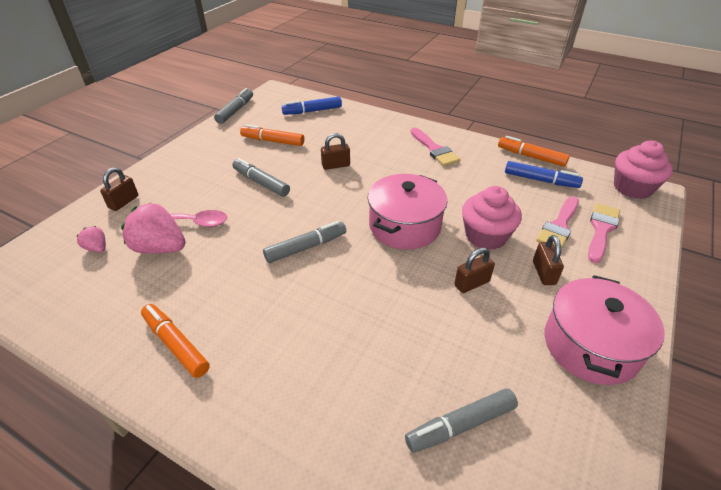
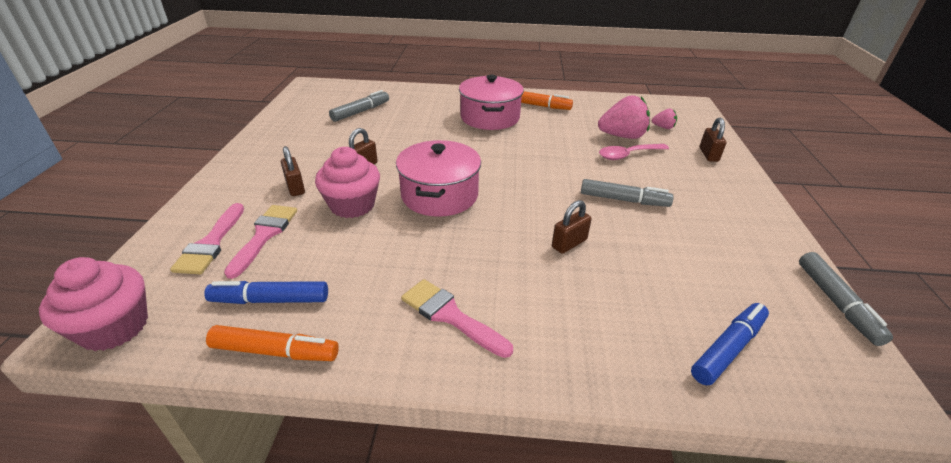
camera: 155 degrees right, 5 degrees down
orange marker [240,124,304,146] -> none
grey marker [263,221,346,263] -> none
pink pot [545,275,665,385] -> pink pot moved to [459,75,524,130]

